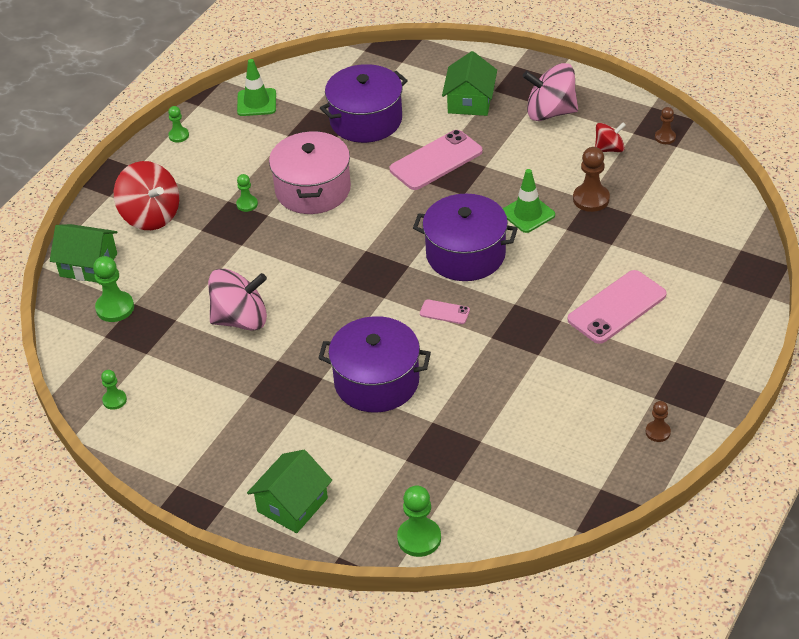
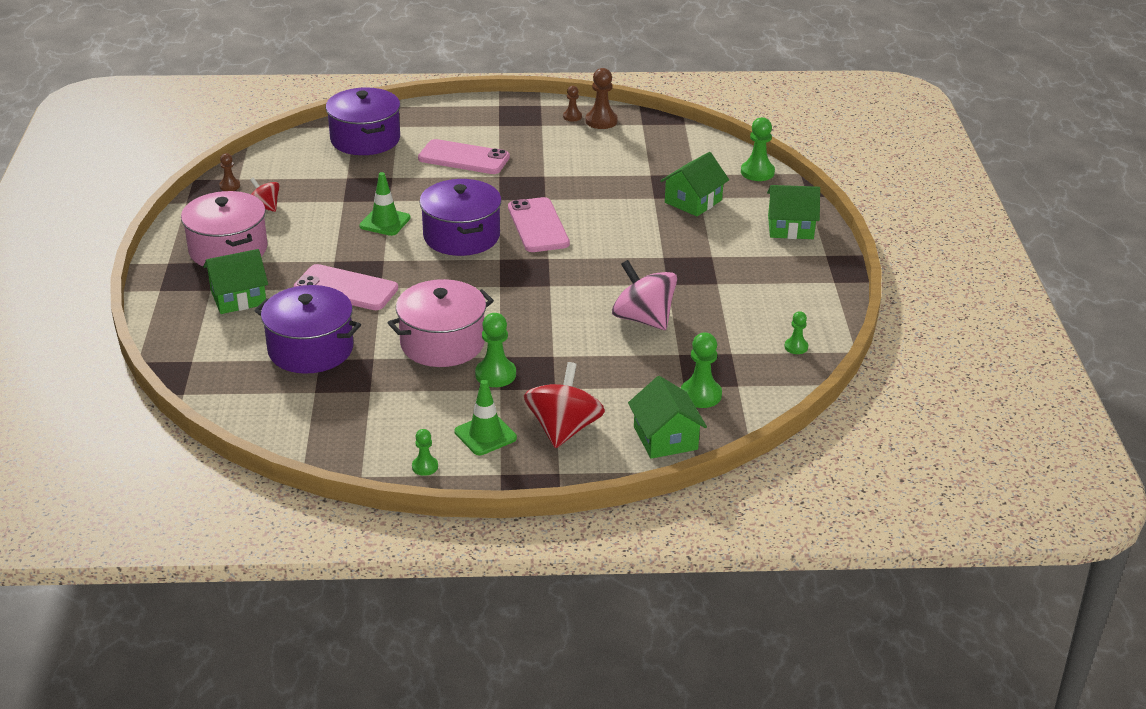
camera: 125 degrees left, 10 degrees down
green pawn [236,174,258,212] -> green pawn [475,313,516,387], size x1.69
green traffic cone [237,59,276,116] -> green traffic cone moved to [455,380,517,455]
purple pot [318,316,431,413] -> purple pot moved to [326,87,400,155]
pink phone [420,299,470,324] -> pink phone [508,197,570,252], size x2.11
pink spinning top [523,63,578,121] -> pink pot [181,191,268,266]
brown pawn [573,147,610,212] -> brown pawn moved to [585,68,618,129]
none -> green house [660,152,729,216]

